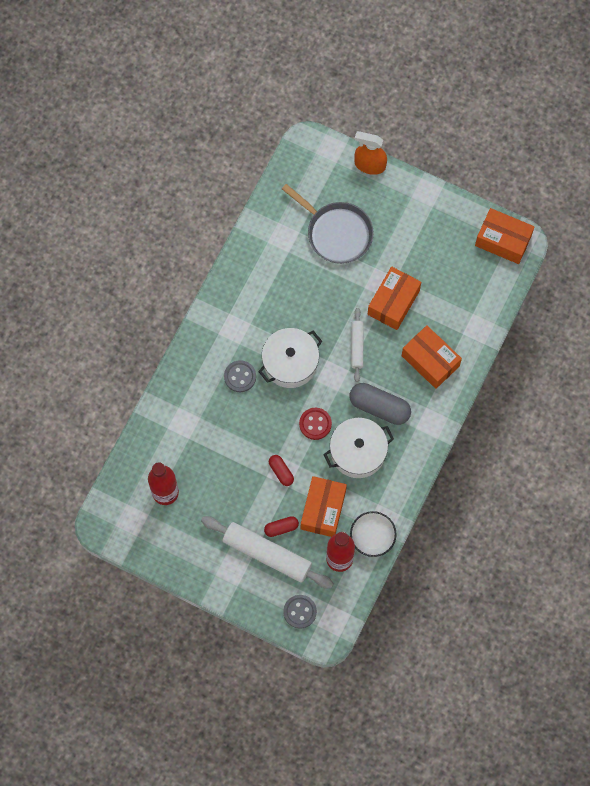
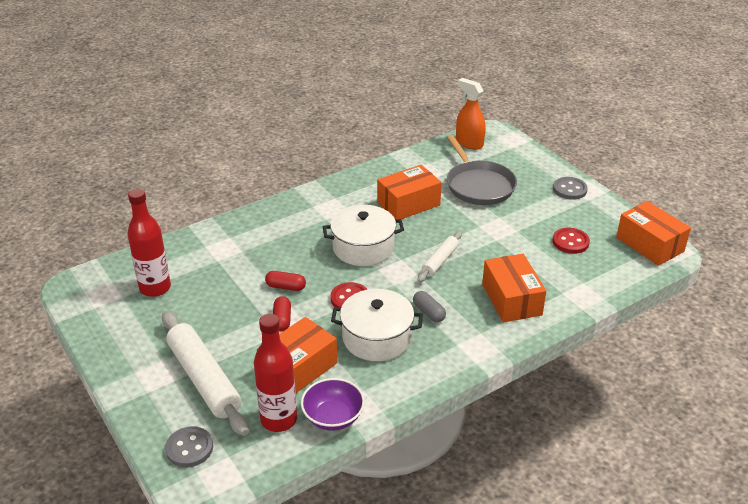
camera: 30 degrees right, 35 degrees down
grey button [224,360,256,392] -> grey button moved to [553,177,588,200]
red capsule [264,516,299,537] -> red capsule moved to [265,271,306,291]
grey capsule [349,383,411,425] -> grey capsule [413,291,446,322], size x0.54
white bowl [350,511,397,557] -> purple bowl [301,378,365,431]
orange spray bottle [354,131,387,175] -> orange spray bottle moved to [456,78,486,150]
orange box [368,266,421,330] -> orange box moved to [377,165,442,220]
none -> red button [553,228,590,254]

